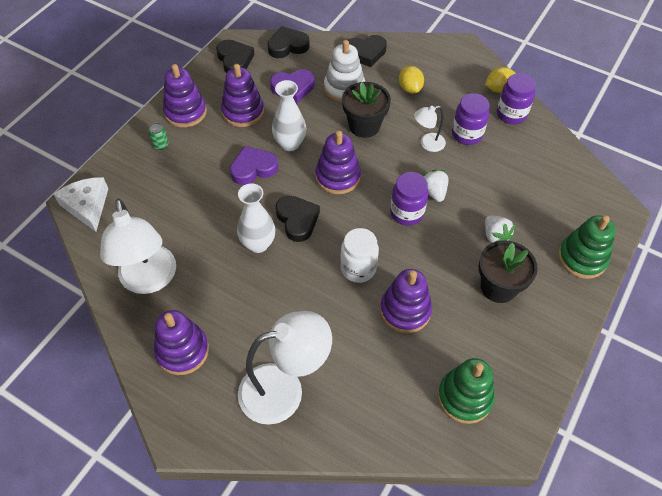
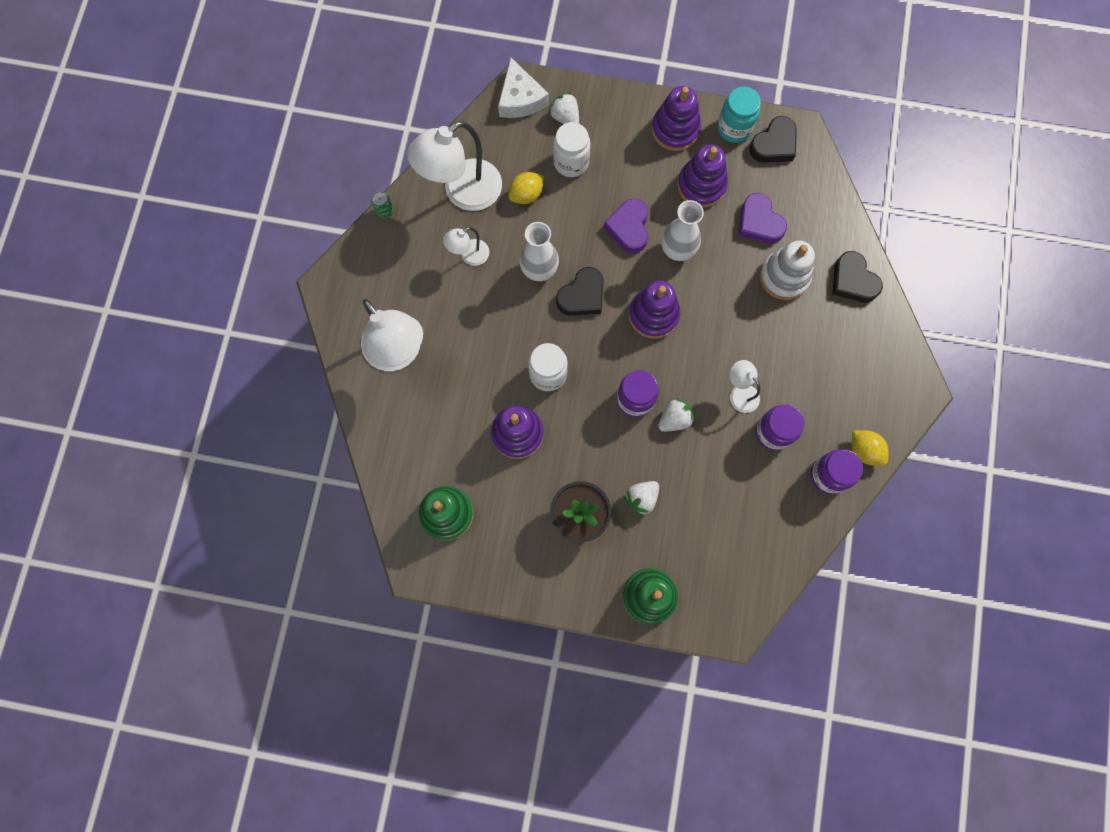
camera: 70 degrees right, 20 degrees up
white cheese [54,177,108,232] -> white cheese turned 120 degrees clockwise [498,58,549,118]
green can [148,123,169,150] -> green can moved to [371,191,394,218]
purple stacking toy [154,310,209,375] -> none
purple heart [230,146,278,185] -> purple heart turned 135 degrees counterclockwise [604,198,648,253]
black heart [267,26,310,58] -> none
black flower pot [342,82,391,138] -> none
yellow lemon [399,66,424,93] -> yellow lemon moved to [509,172,544,204]
none -> white lamp [443,227,489,266]
none -> white strawberry [548,92,579,124]
none -> white jar [553,122,591,177]
none -> turquoise jar [717,87,761,143]

